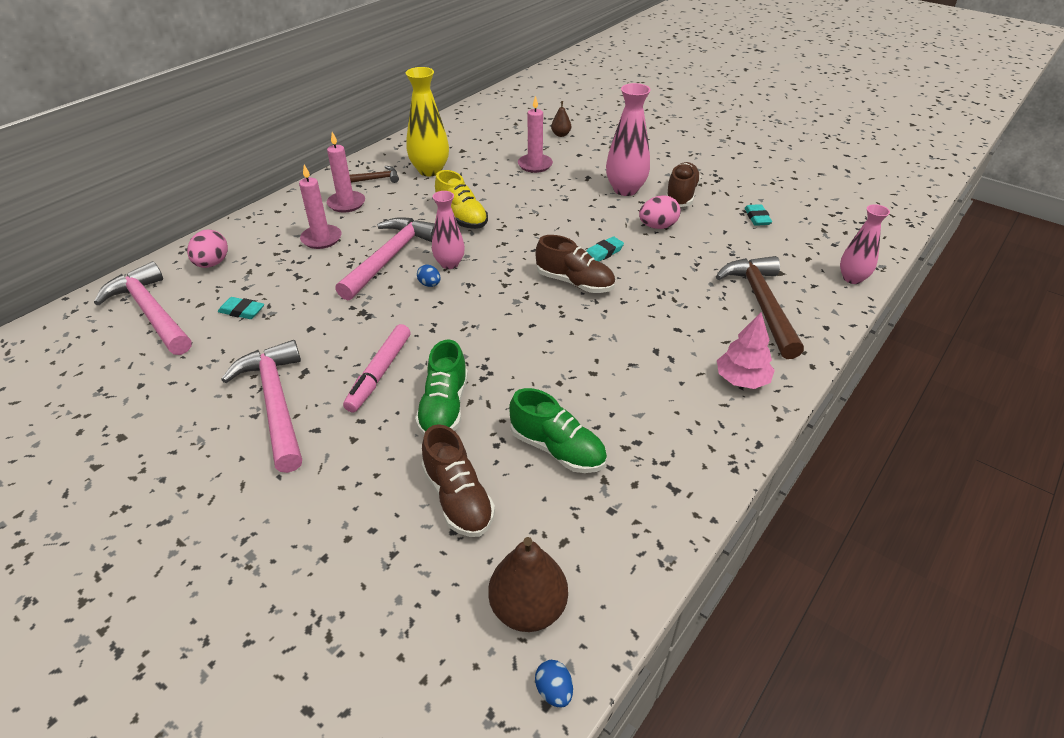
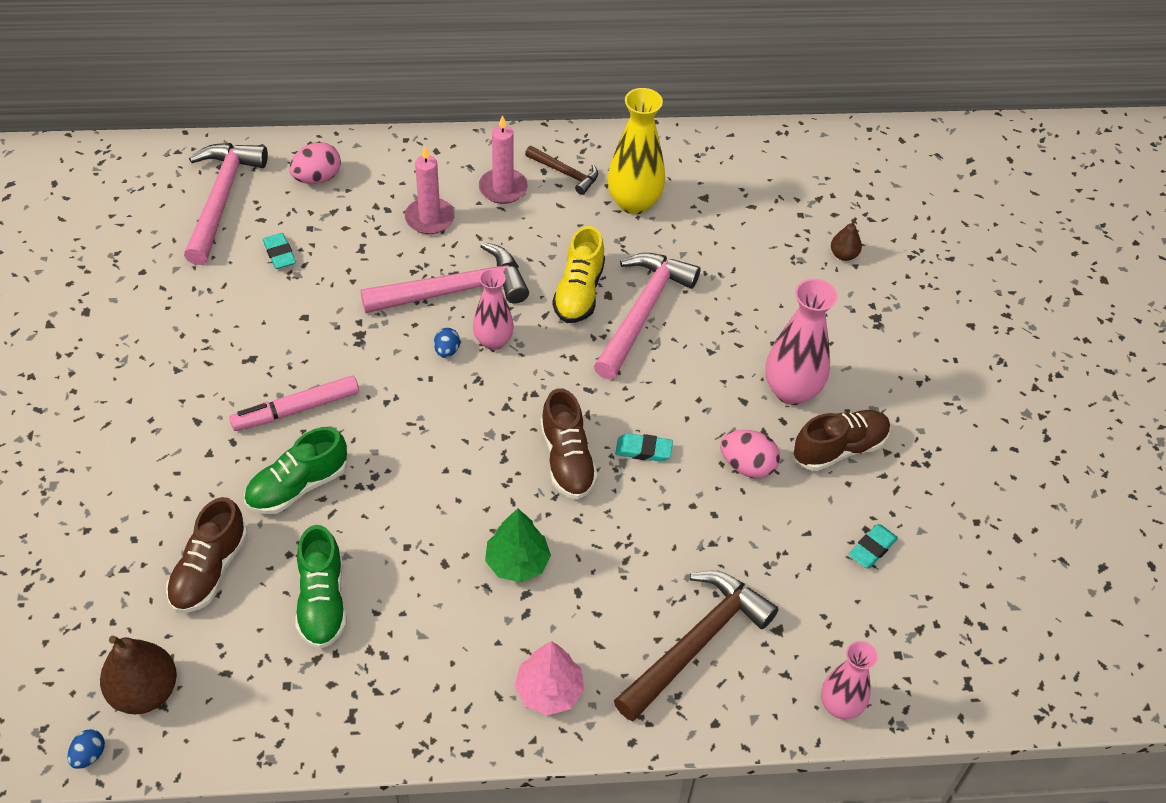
camera: 45 degrees right, 10 degrees up
pink hammer [221,340,302,473] -> pink hammer moved to [594,253,700,379]
pink candle [518,96,553,173] -> none
none -> green tree [485,508,551,582]

